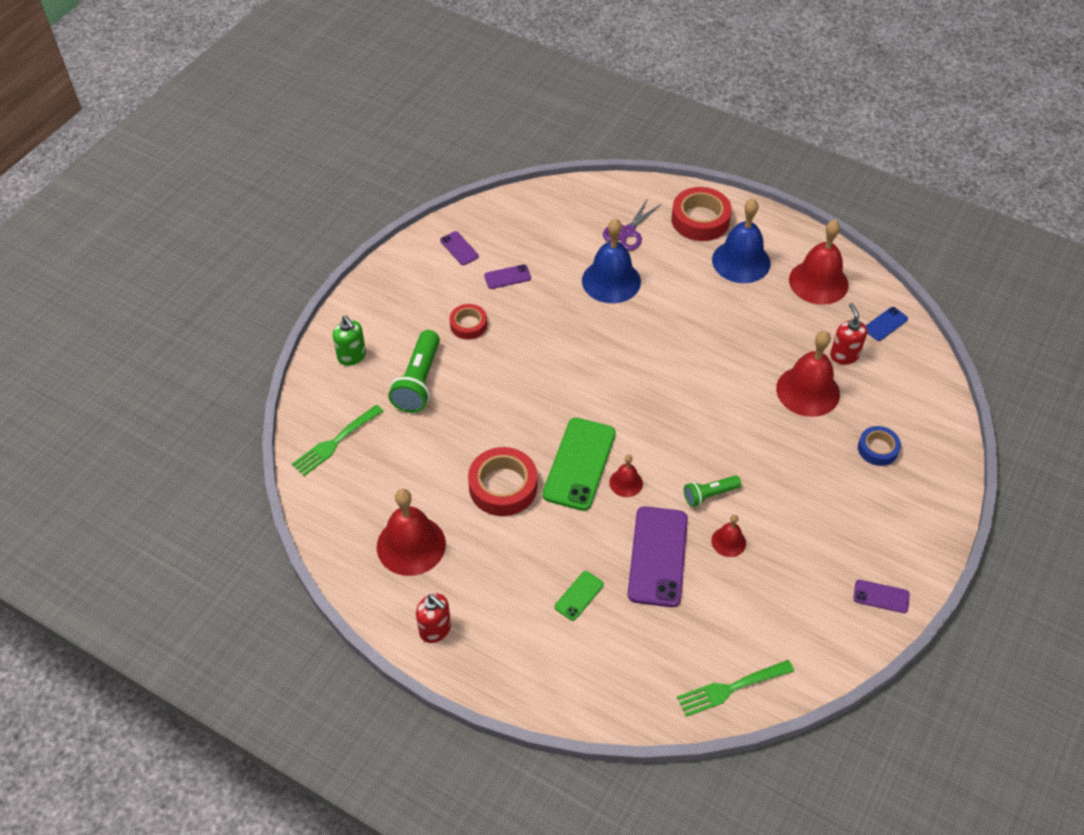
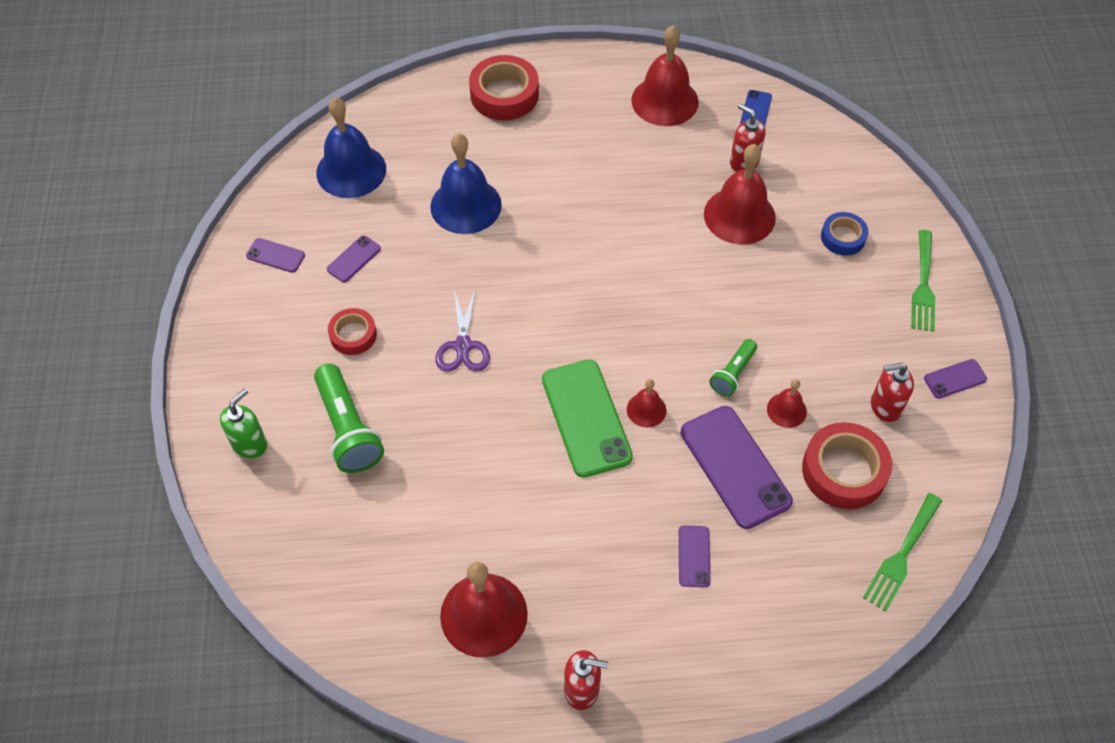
camera: 35 degrees left, 5 degrees up
green fork [292,405,383,476] -> green fork moved to [911,230,935,332]
green soap dispenser [333,315,366,366] -> green soap dispenser turned 75 degrees counterclockwise [220,388,267,459]
red tape [468,447,538,516] -> red tape moved to [802,422,892,509]
green phone [555,571,604,621] -> purple phone [679,525,711,587]
purple scissors [603,198,661,251] -> purple scissors moved to [435,288,490,372]
blue bell [712,199,771,283] -> blue bell moved to [316,97,386,198]
none -> red soap dispenser [871,363,914,422]

